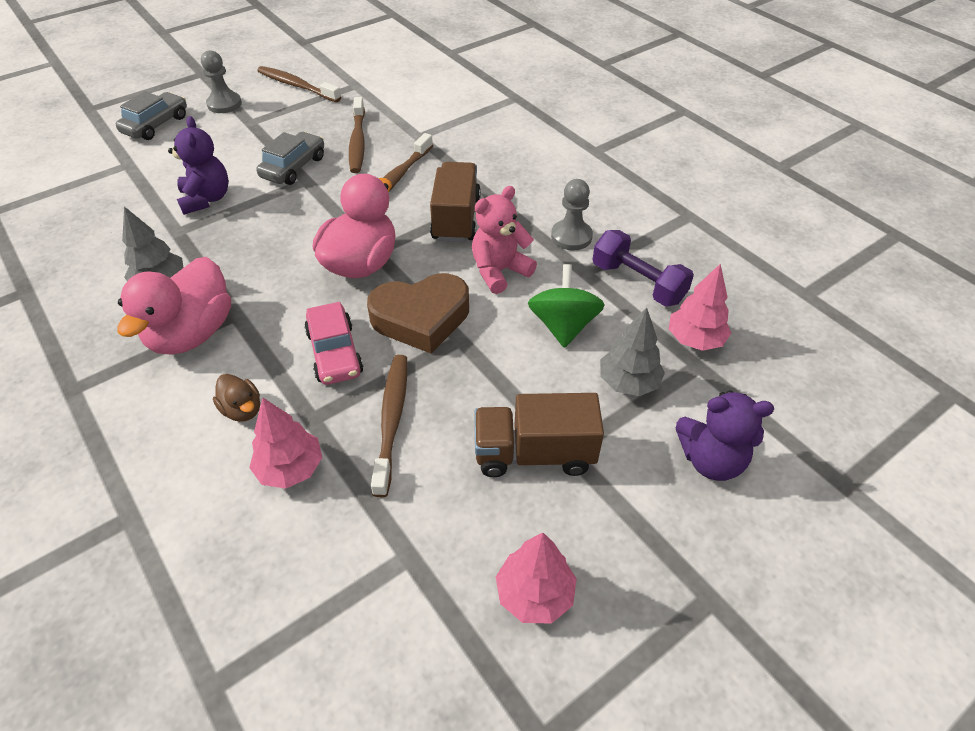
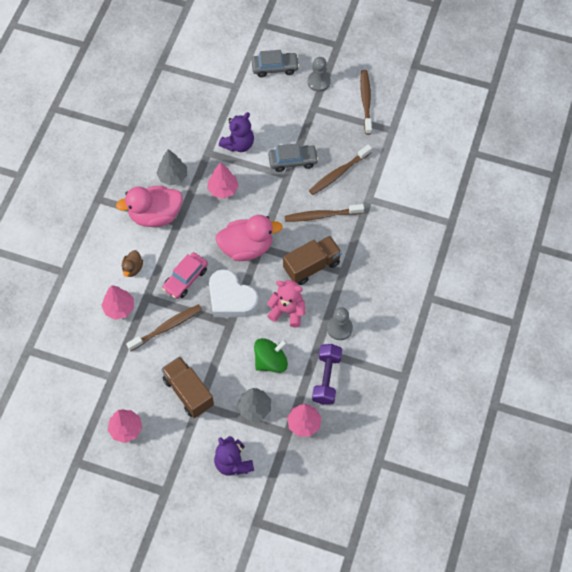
camera: 55 degrees right, 15 degrees up
brown heart [367,273,469,353] -> white heart [209,269,259,317]
none -> pink tree [207,162,238,199]

